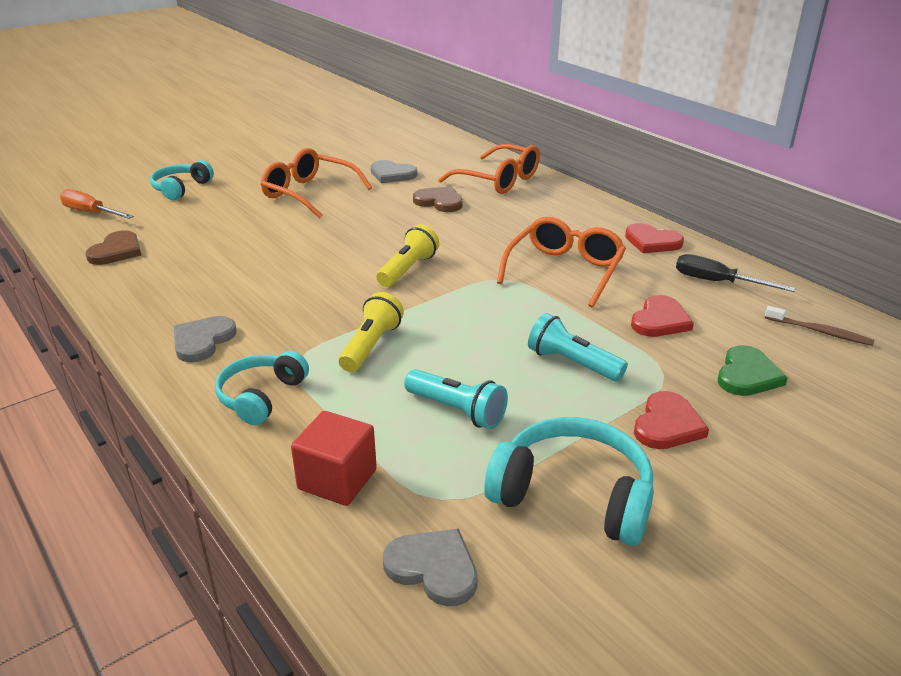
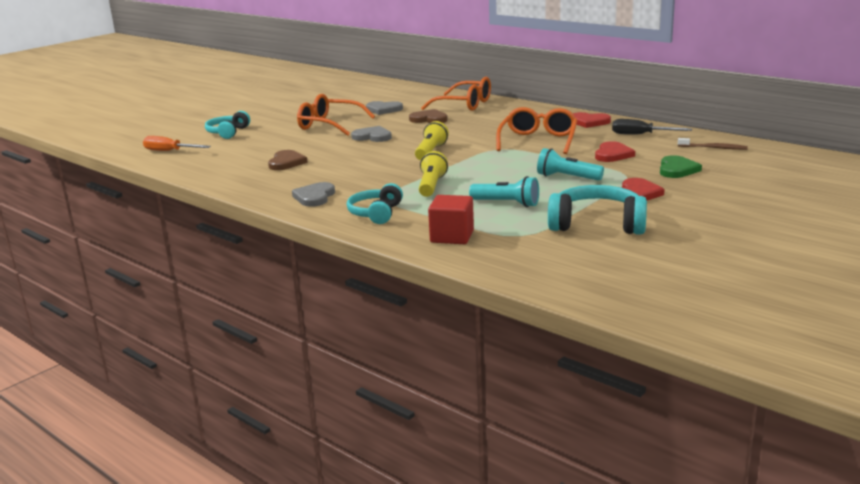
camera: 10 degrees left, 10 degrees down
brown heart [86,230,141,265] -> brown heart moved to [268,150,308,170]
grey heart [383,528,477,606] -> grey heart moved to [351,126,392,142]

